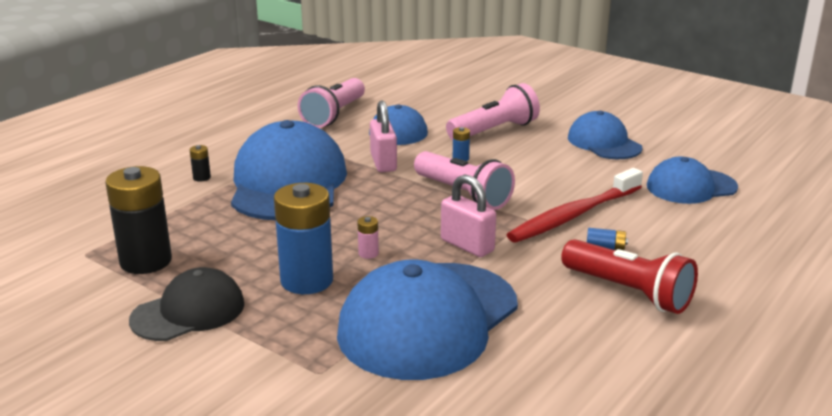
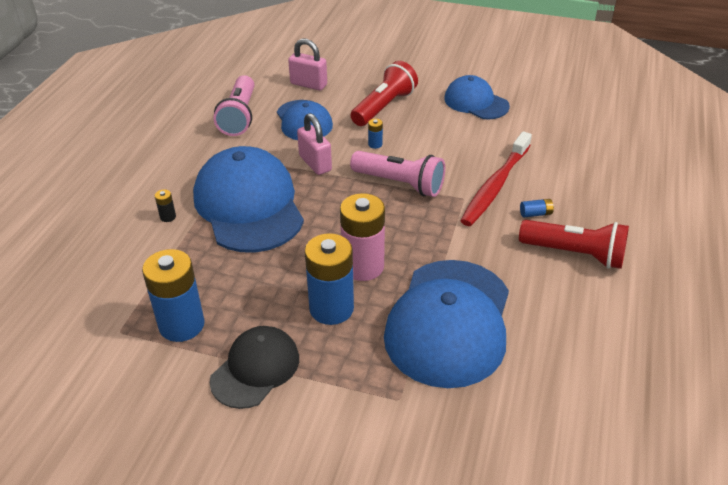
camera: 20 degrees left, 15 degrees up
black battery [105,166,172,274] -> blue battery [142,249,205,342]
pink battery [357,216,379,259] -> pink battery [340,193,385,281], size x2.47
pink padlock [441,175,496,257] -> pink padlock moved to [288,39,327,91]
pink flashlight [446,83,540,140] -> red flashlight [351,61,418,126]
blue cap [647,157,738,204] -> none

